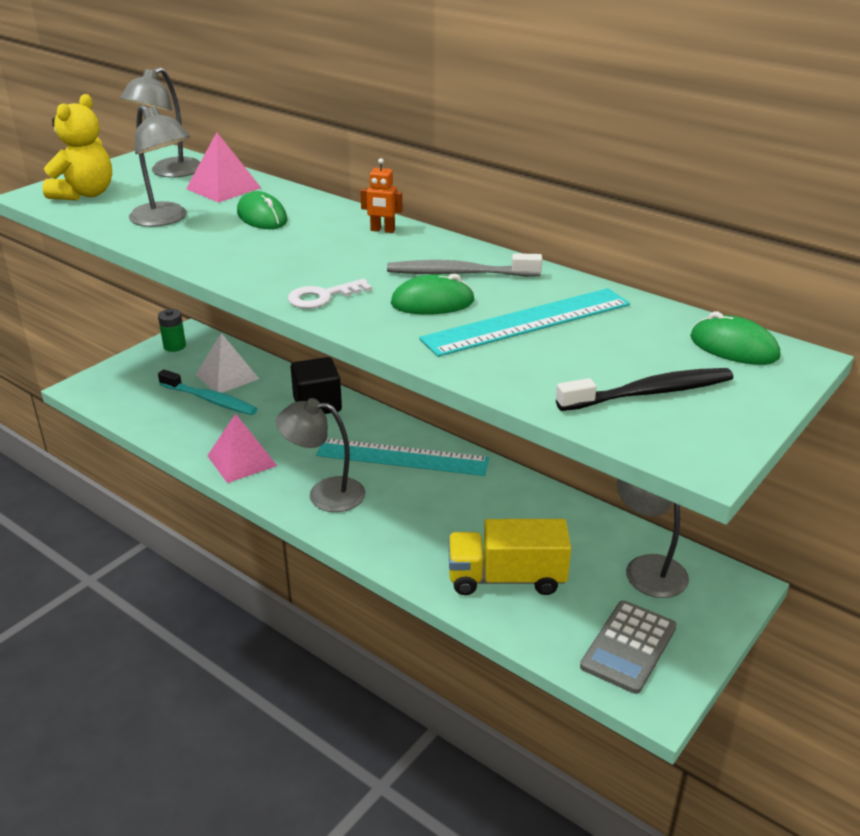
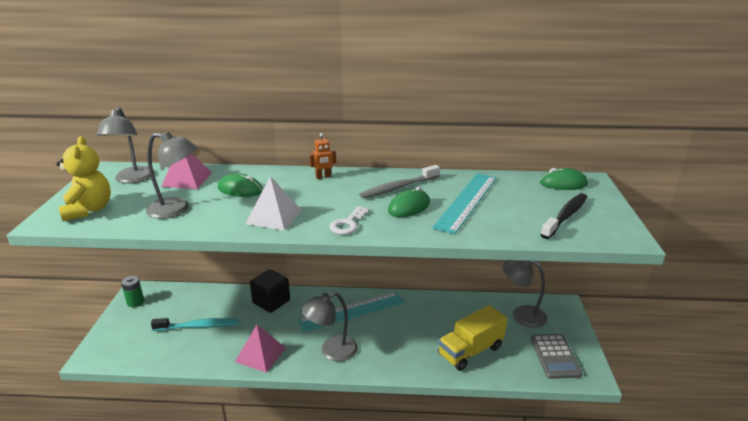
camera: 35 degrees left, 5 degrees down
white pyramid [195,333,259,393] -> white pyramid moved to [245,176,302,231]

